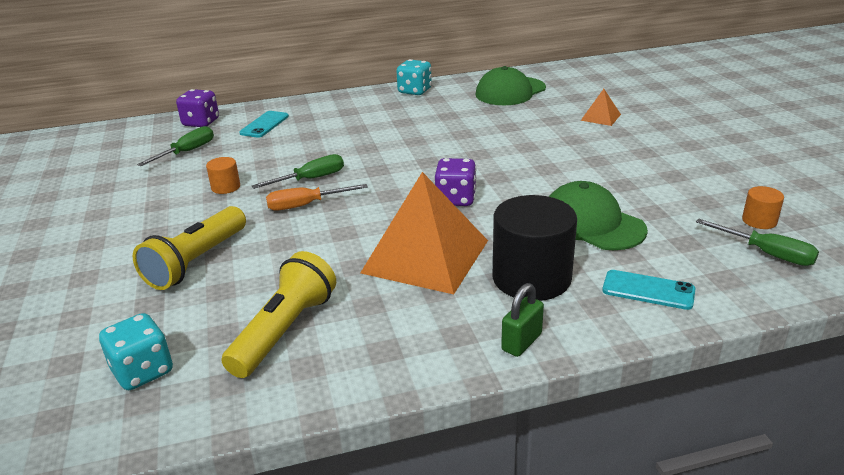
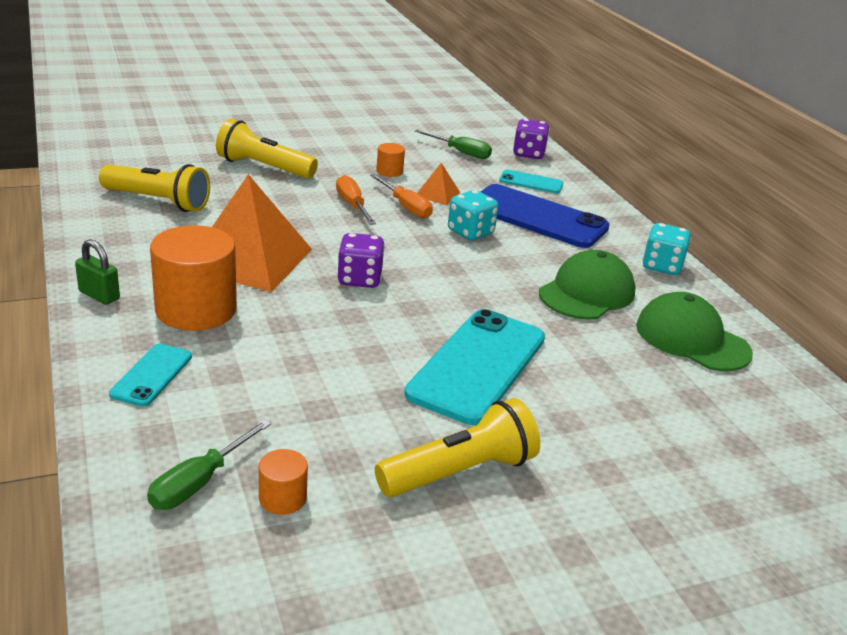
camera: 80 degrees right, 0 degrees up
turquoise dice [99,313,173,390] -> turquoise dice moved to [448,190,499,241]
green screwdriver [252,154,344,189] -> orange screwdriver [370,174,433,219]
black cylinder [493,195,577,301] -> orange cylinder [150,225,237,331]
green cap [549,181,648,250] -> green cap moved to [539,250,636,319]
orange pyramid [580,89,621,126] -> orange pyramid moved to [417,163,461,205]
none -> yellow flashlight [375,398,540,497]
none -> turquoise phone [404,309,545,425]
none -> blue phone [480,184,610,248]

